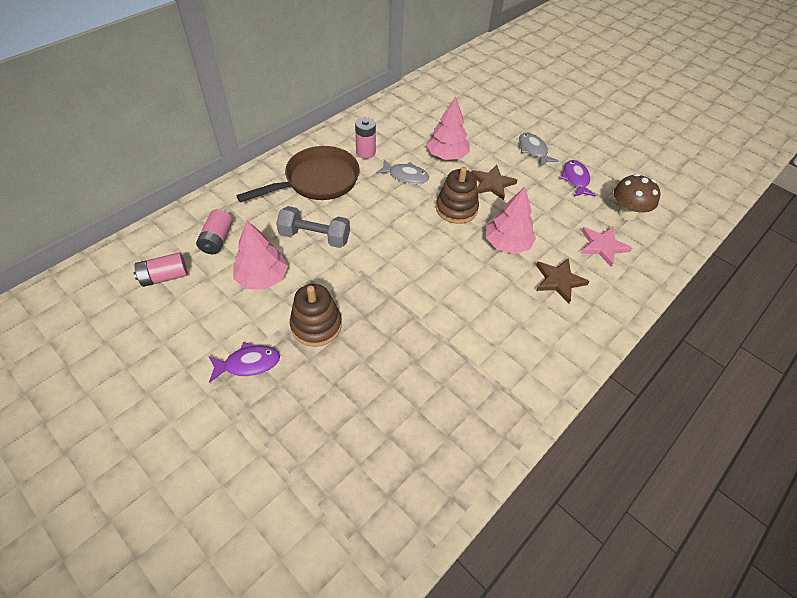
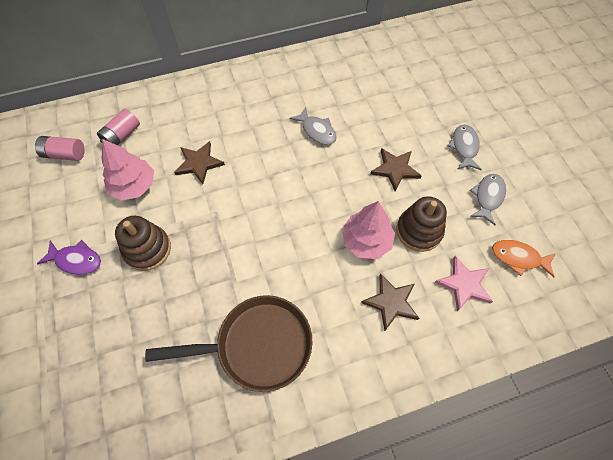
camera: 30 degrees right, 10 degrees up
brown pan [236,146,360,202] -> brown pan moved to [145,295,313,392]
grey dumbbell [276,206,350,248] -> brown star [174,141,225,184]
pink battery [355,117,376,159] -> none
pink tree [426,96,470,160] -> none
brown stacking toy [436,167,479,224] -> brown stacking toy moved to [396,196,447,252]
purple fish [560,160,596,197] -> grey fish [470,174,506,225]
brown mushroom [614,173,661,220] -> orange fish [492,240,555,278]

